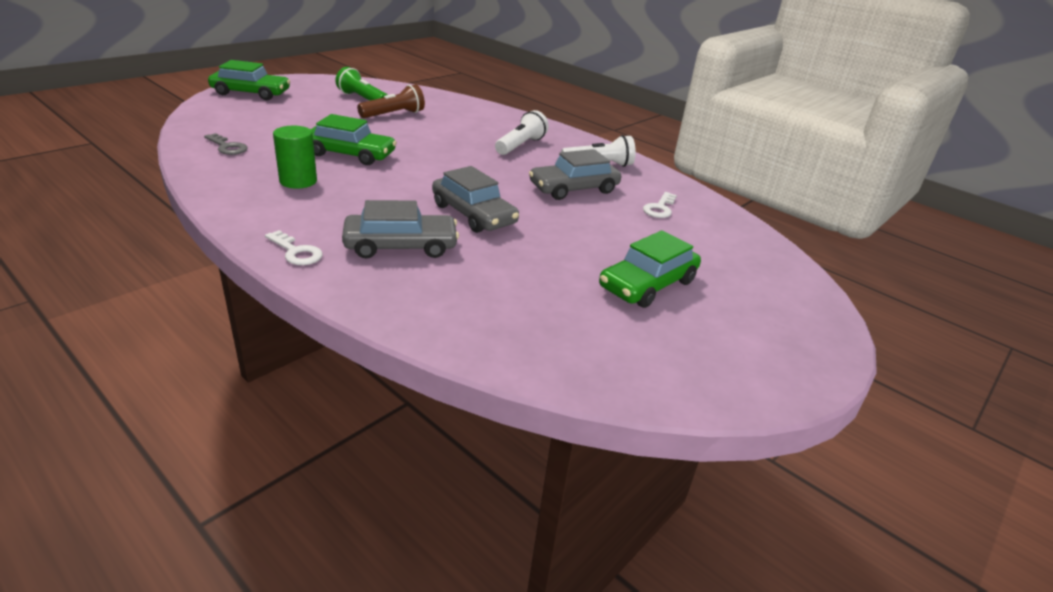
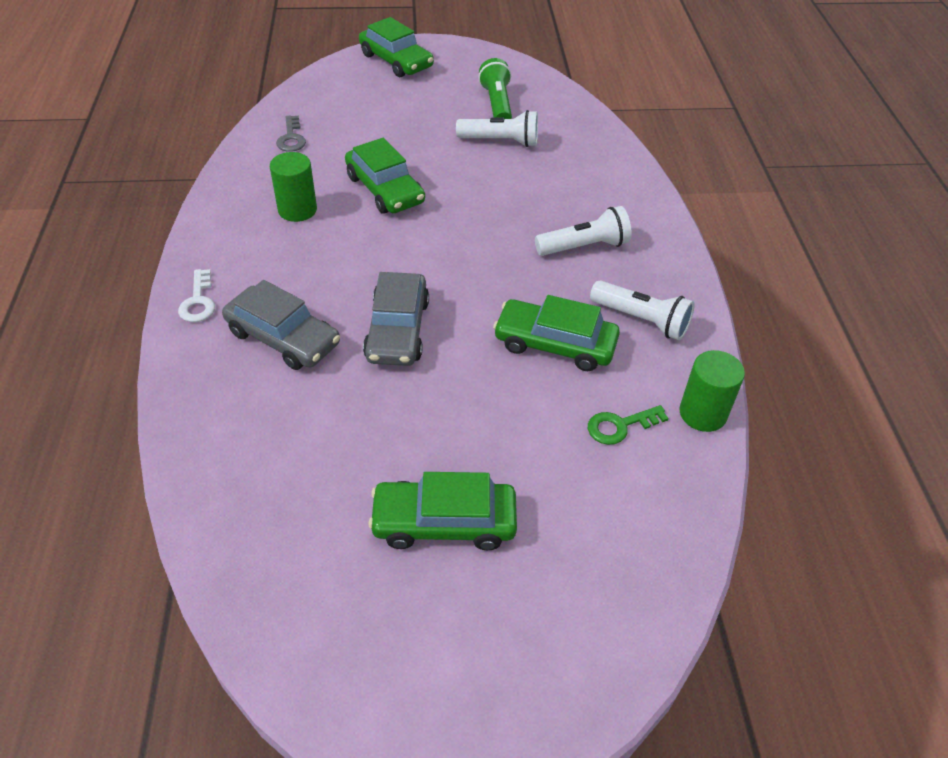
camera: 45 degrees right, 15 degrees up
brown flashlight [357,84,425,118] -> white flashlight [456,110,538,147]
grey car [529,149,621,200] -> green car [493,295,620,371]
white key [643,192,677,218] -> green key [588,405,669,445]
none -> green cylinder [679,350,745,432]

